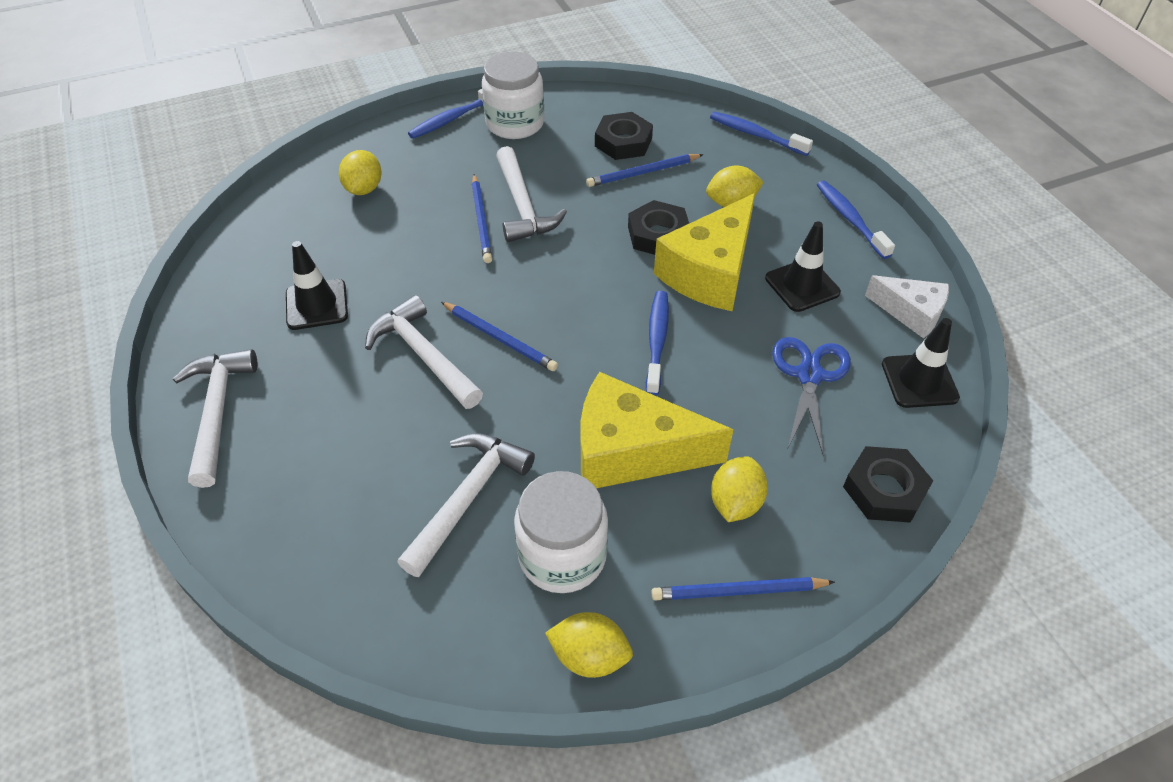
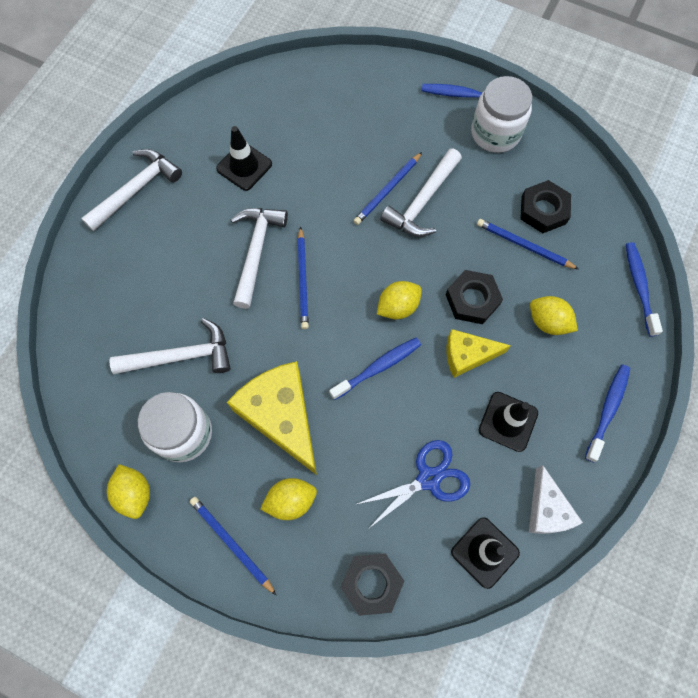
camera: 50 degrees right, 20 degrees up
yellow lemon [339,150,382,195] -> yellow lemon moved to [377,281,422,319]
yellow cheese [654,193,755,311] -> yellow cheese [446,329,511,378], size x0.58

